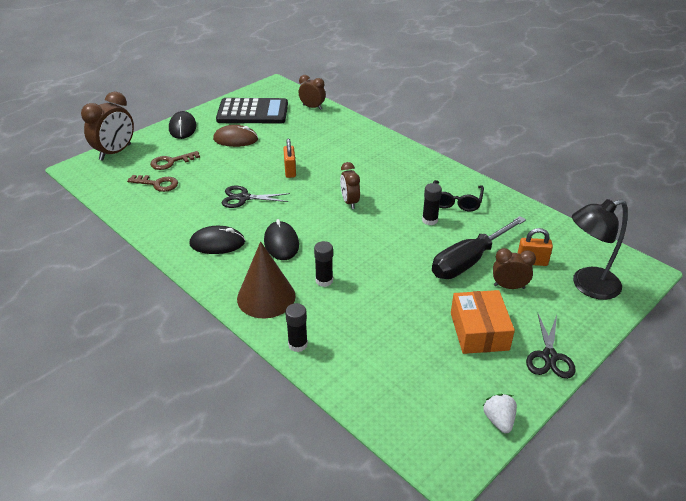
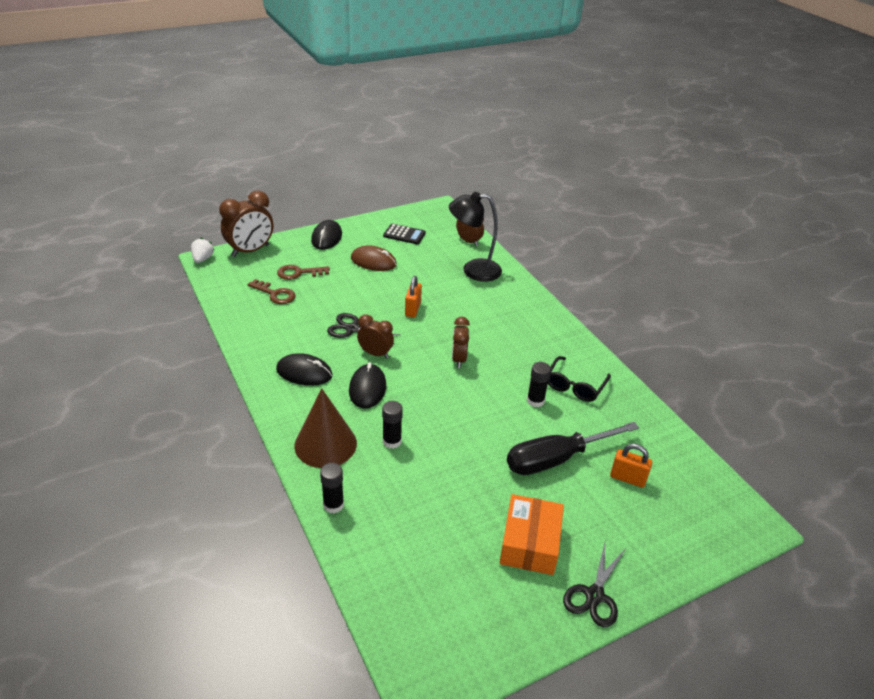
camera: 15 degrees right, 0 degrees up
black calculator [216,98,288,123] -> black calculator [383,224,426,244], size x0.52
white strawberry [483,394,517,433] -> white strawberry moved to [191,238,214,263]
brown clock [493,248,536,289] -> brown clock moved to [357,314,394,359]
black lamp [572,199,628,300] -> black lamp moved to [449,192,502,282]

